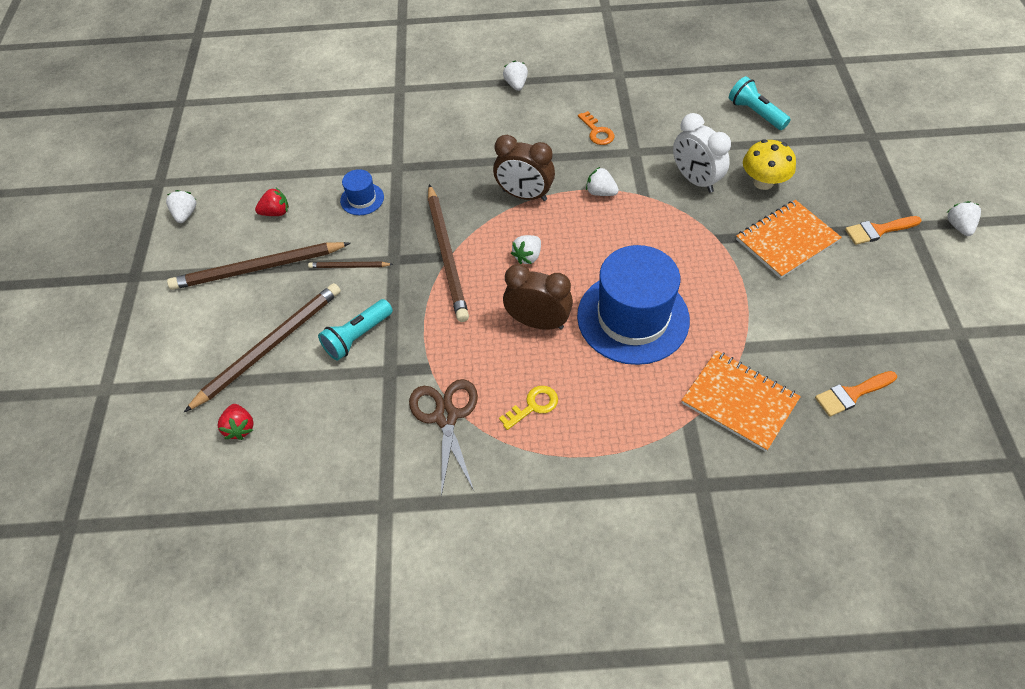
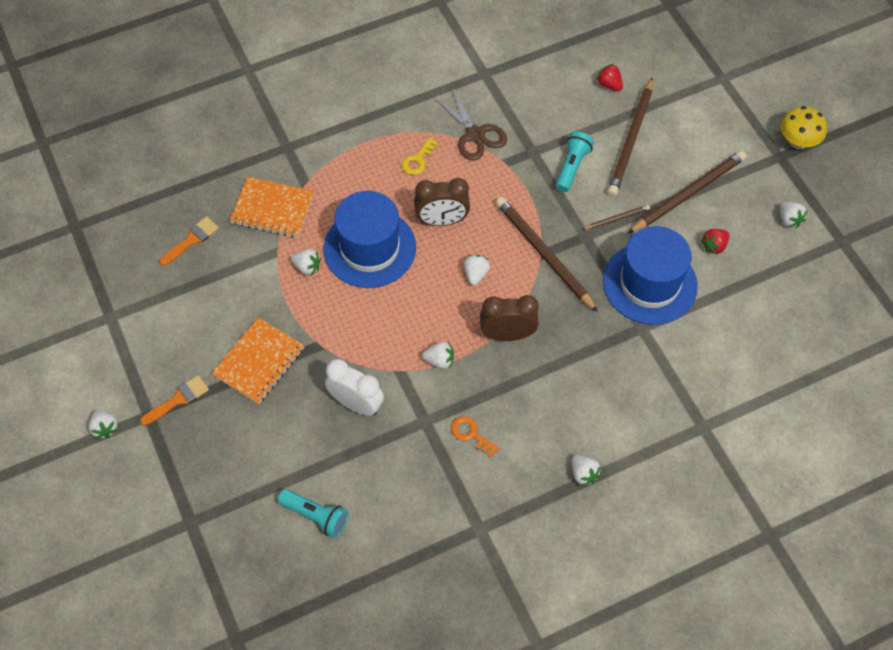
camera: 155 degrees right, 5 degrees up
blue hat [340,169,384,215] -> blue hat [603,226,698,325], size x2.26
yellow mushroom [743,139,796,190] -> yellow mushroom moved to [781,106,827,149]
none -> white strawberry [291,249,321,275]

